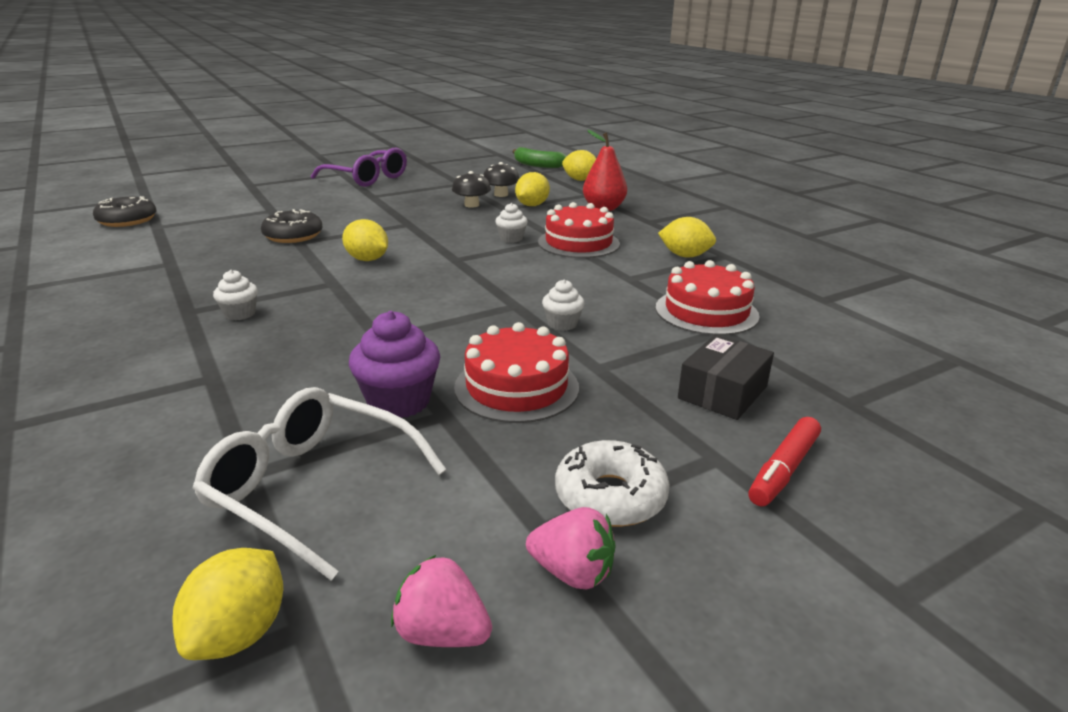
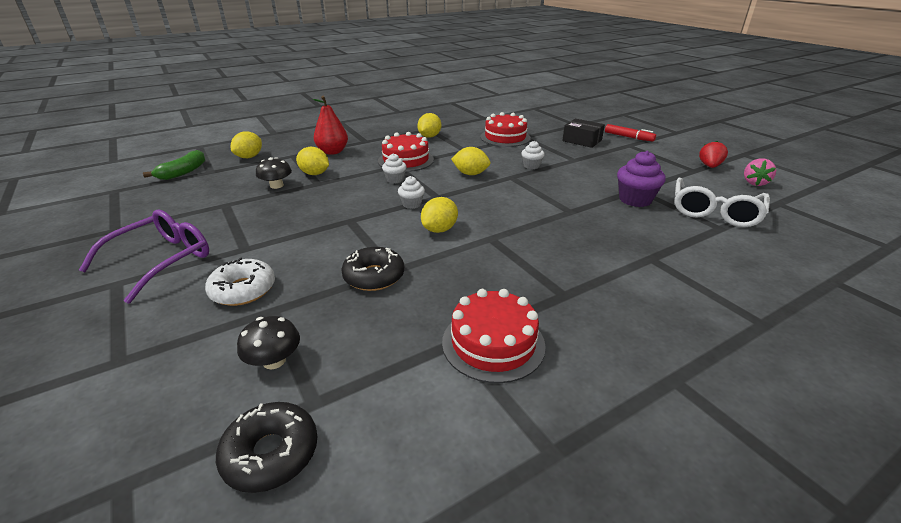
camera: 90 degrees left, 5 degrees up
yellow lemon [173,548,283,660] -> yellow lemon moved to [451,147,490,175]
white cupcake [213,270,258,320] -> white cupcake moved to [398,176,425,209]
black mushroom [452,171,491,208] -> black mushroom moved to [237,316,300,369]
red cake [454,322,579,423] -> red cake moved to [442,289,546,383]
pink strawberry [526,507,616,589] -> red strawberry [699,141,728,168]
white donut [555,440,670,527] -> white donut moved to [205,258,275,306]

